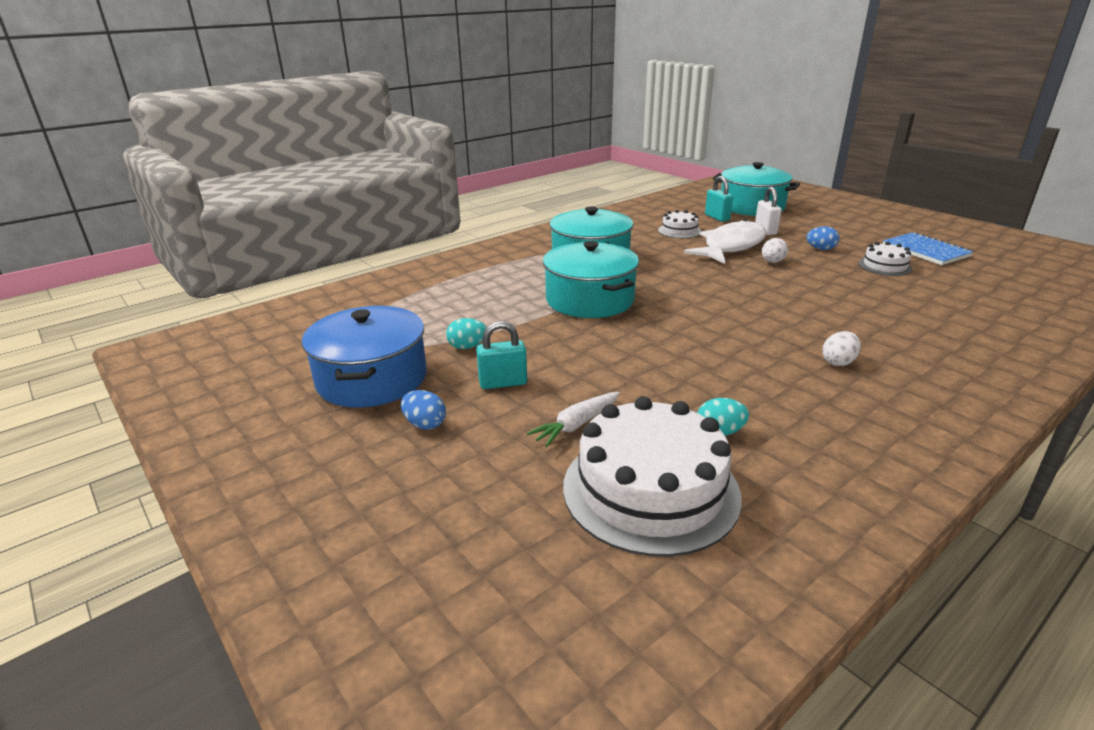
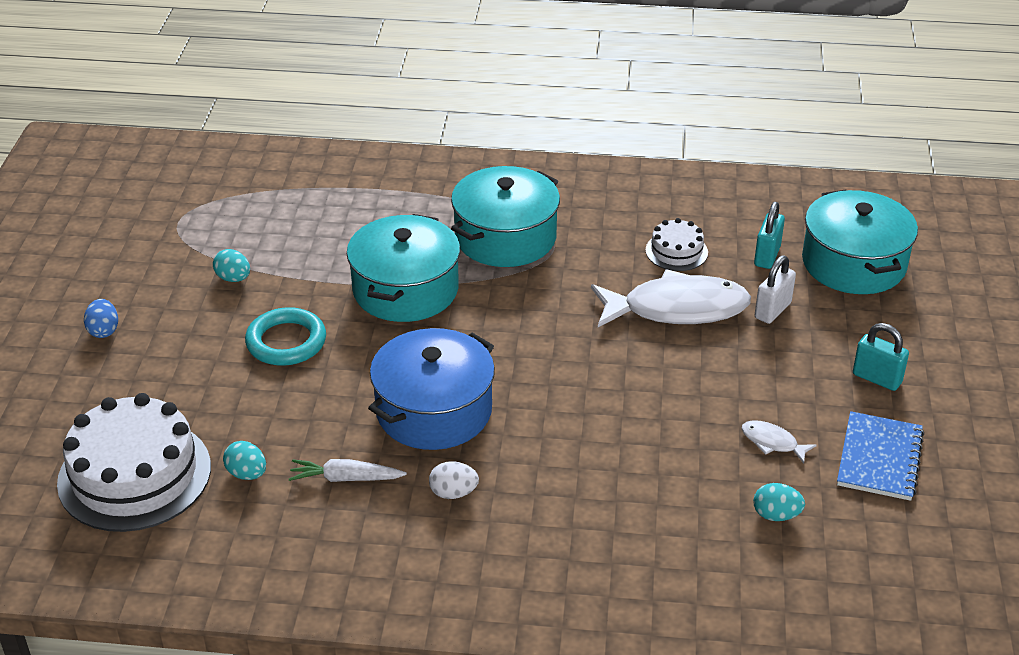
camera: 45 degrees right, 10 degrees up
blue pot [302,306,427,407] -> blue pot moved to [368,328,495,450]
turquoise padlock [476,321,527,389] -> turquoise padlock moved to [853,323,909,391]
white carrot [526,392,620,447] -> white carrot moved to [289,459,407,482]
white egg [762,238,788,263] -> none
blue egg [806,226,839,250] -> none
white cake [858,242,913,276] -> white fish [742,420,816,464]
none -> turquoise ring [245,307,326,366]
none -> turquoise egg [753,483,805,521]

